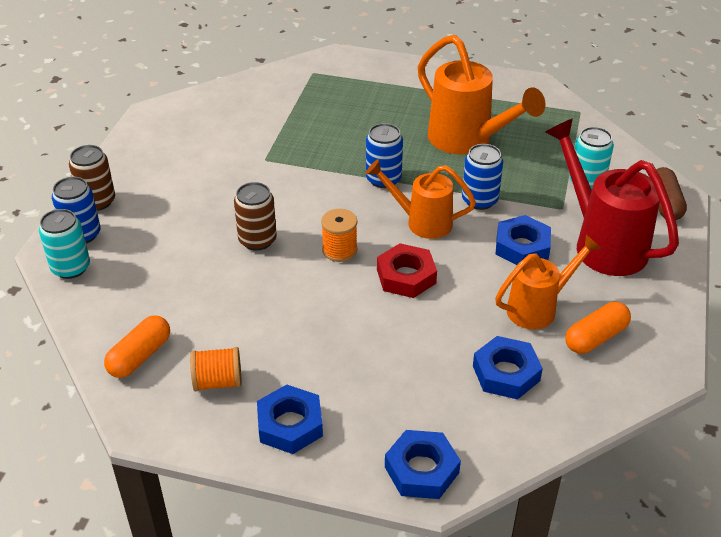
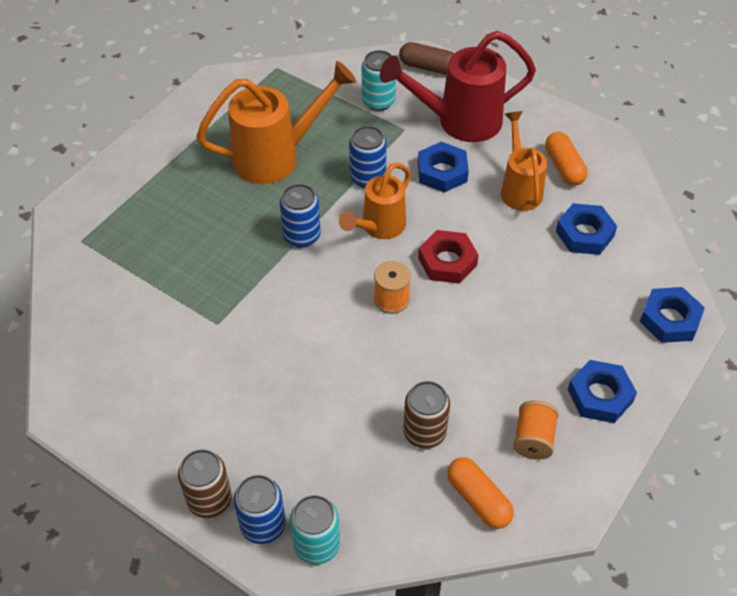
camera: 70 degrees left, 10 degrees up
brown can [234,182,277,251] -> brown can moved to [403,381,450,449]

